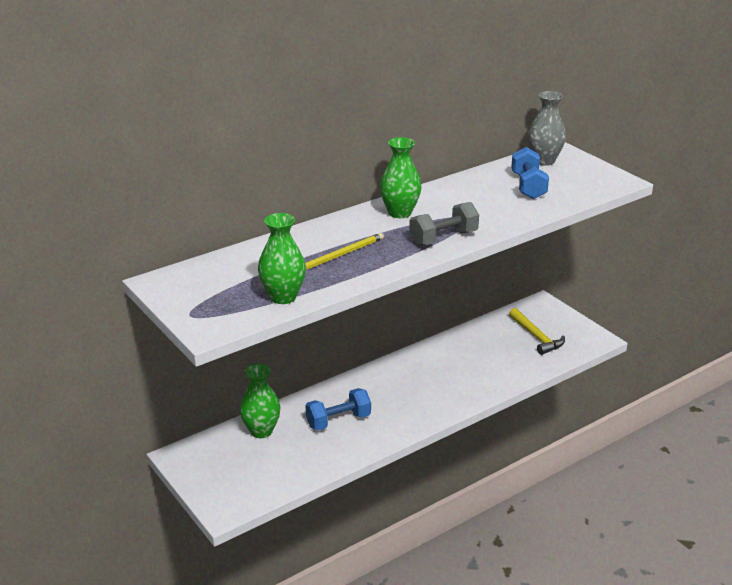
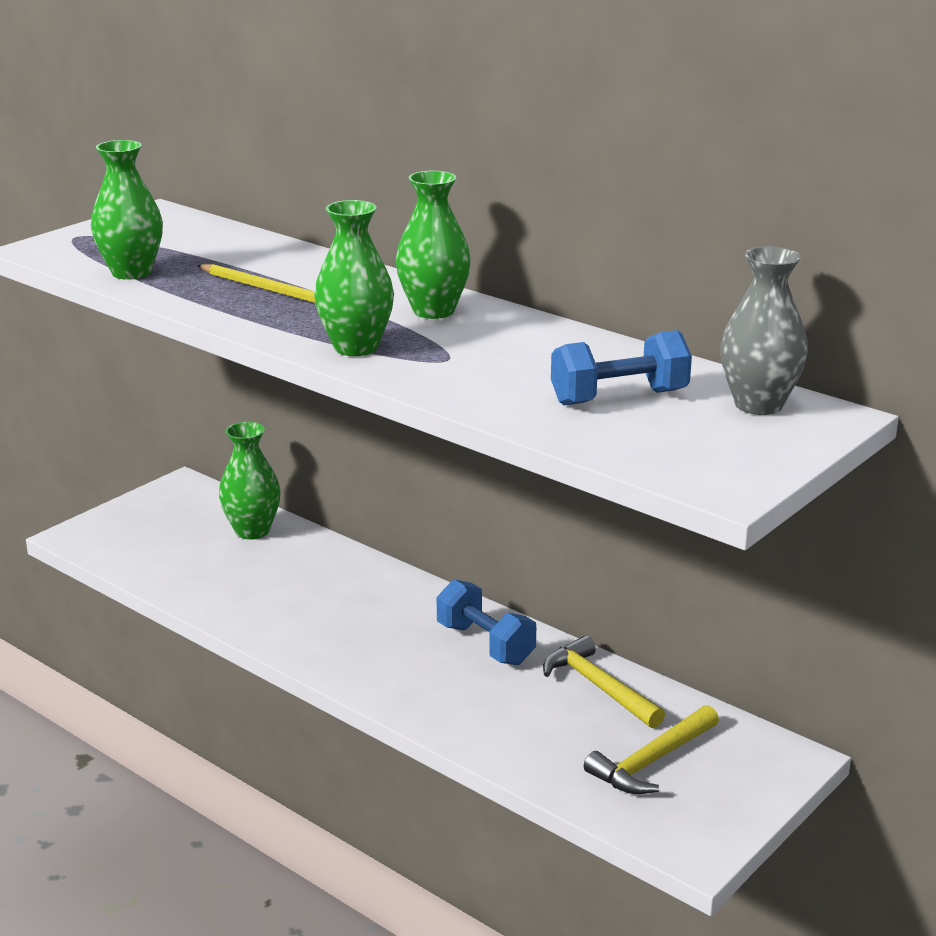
camera: 75 degrees right, 5 degrees down
blue dumbbell [305,388,371,430] -> blue dumbbell moved to [437,579,536,665]
grey dumbbell [409,202,479,246] -> green vase [314,200,394,356]
none -> yellow hammer [543,635,665,729]

